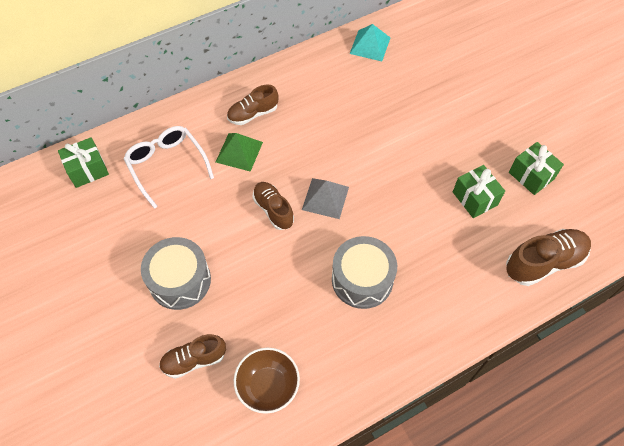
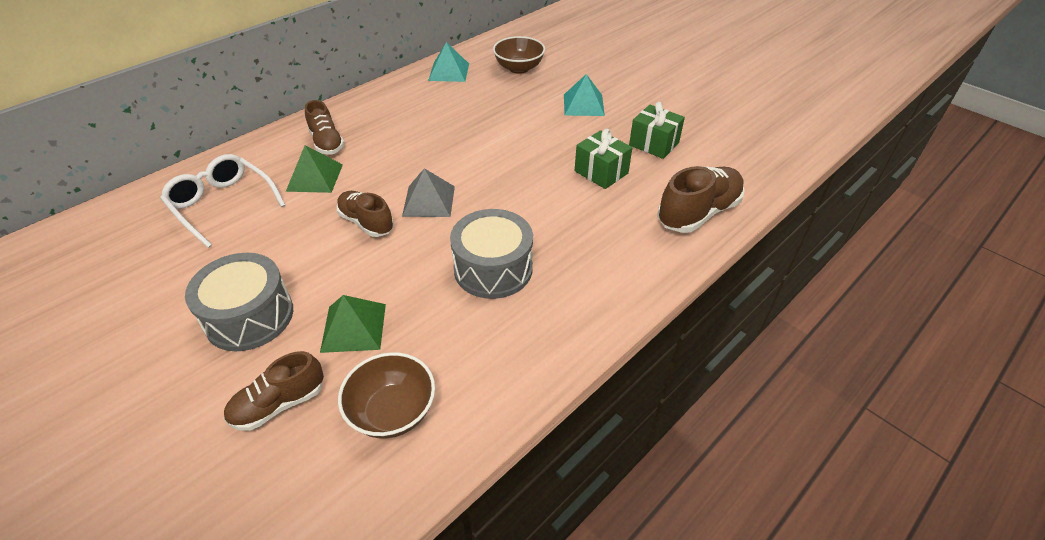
camera: 15 degrees left, 15 degrees down
green gift [58,137,109,188] -> none
brown shoe [227,85,279,125] -> brown shoe turned 75 degrees counterclockwise [305,100,344,155]
none -> green pyramid [320,295,386,353]
none -> brown bowl [493,36,545,74]
none -> turquoise pyramid [564,74,605,116]

